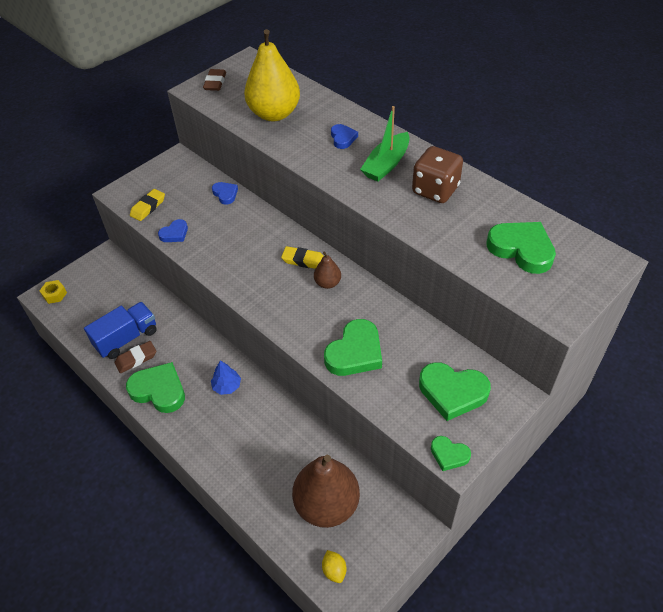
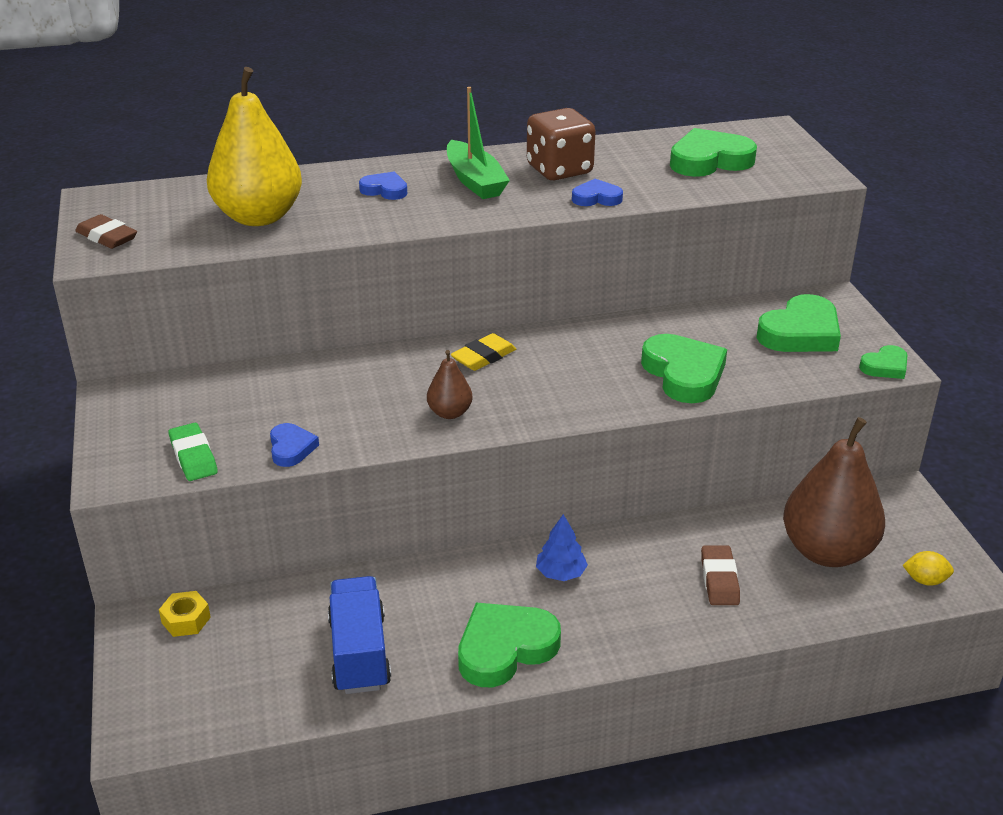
camera: 60 degrees left, 15 degrees down
yellow nut [40,280,67,304] -> yellow nut moved to [159,591,211,637]
brown eraser [115,341,156,373] -> brown eraser moved to [701,545,740,605]
yellow eraser [130,189,165,221] -> green eraser [169,423,218,481]
blue heart [212,182,238,205] -> blue heart moved to [572,179,623,206]
brown pear [314,252,341,289] -> brown pear moved to [427,350,473,419]

